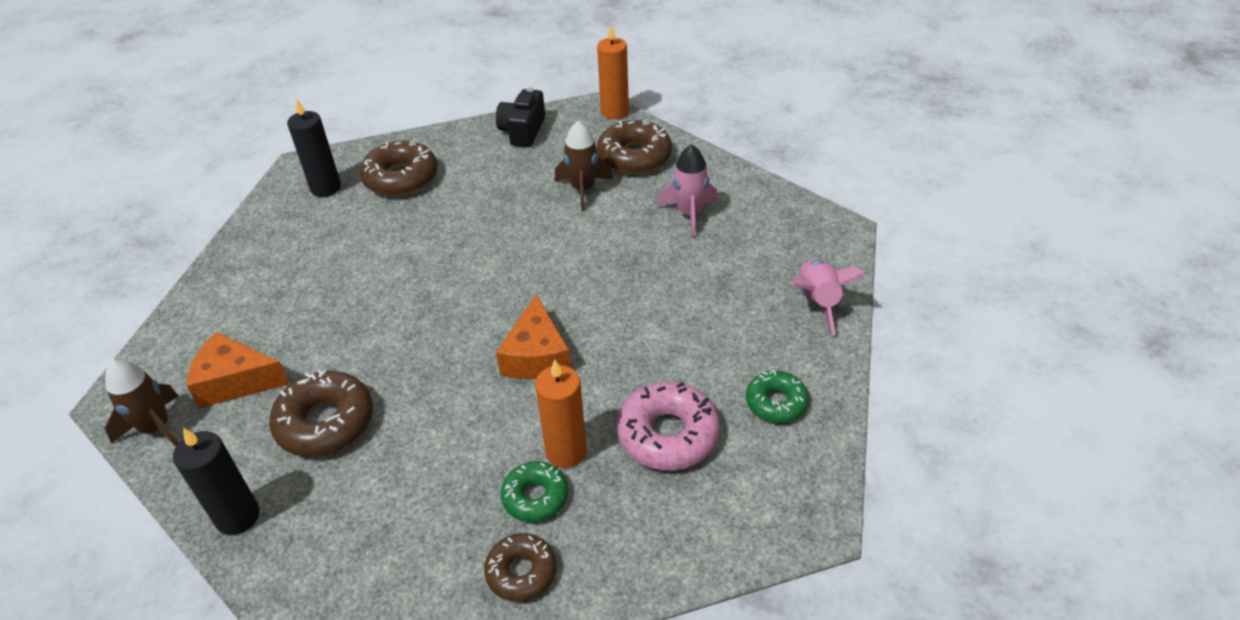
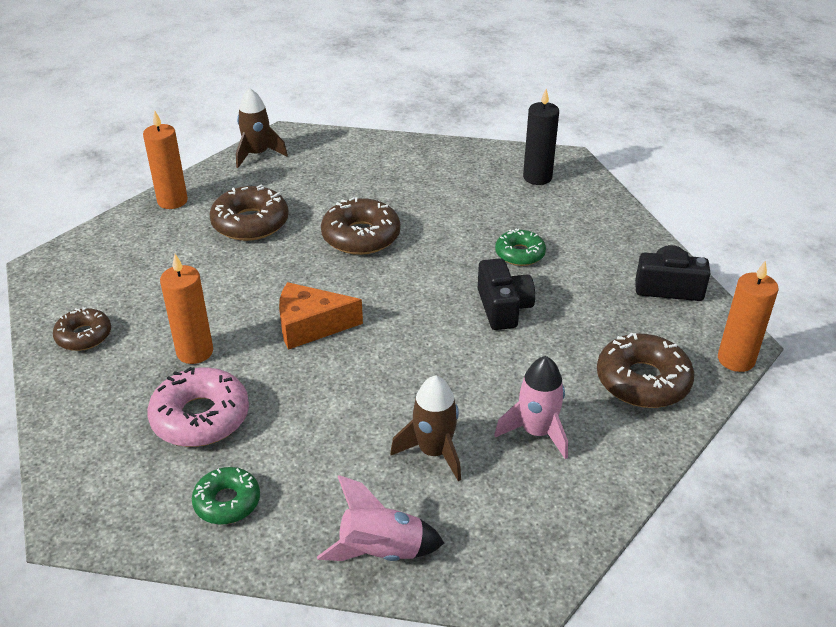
camera: 85 degrees right, 5 degrees down
black candle [173,428,259,535] -> orange candle [143,110,188,209]
orange cheese [187,332,290,408] -> none
brown donut [360,140,438,196] -> brown donut moved to [321,197,400,255]
green donut [501,461,568,522] -> green donut moved to [495,229,546,266]
brown rocket [555,121,613,211] -> brown rocket moved to [390,375,461,481]
none -> black camera [478,258,535,330]

